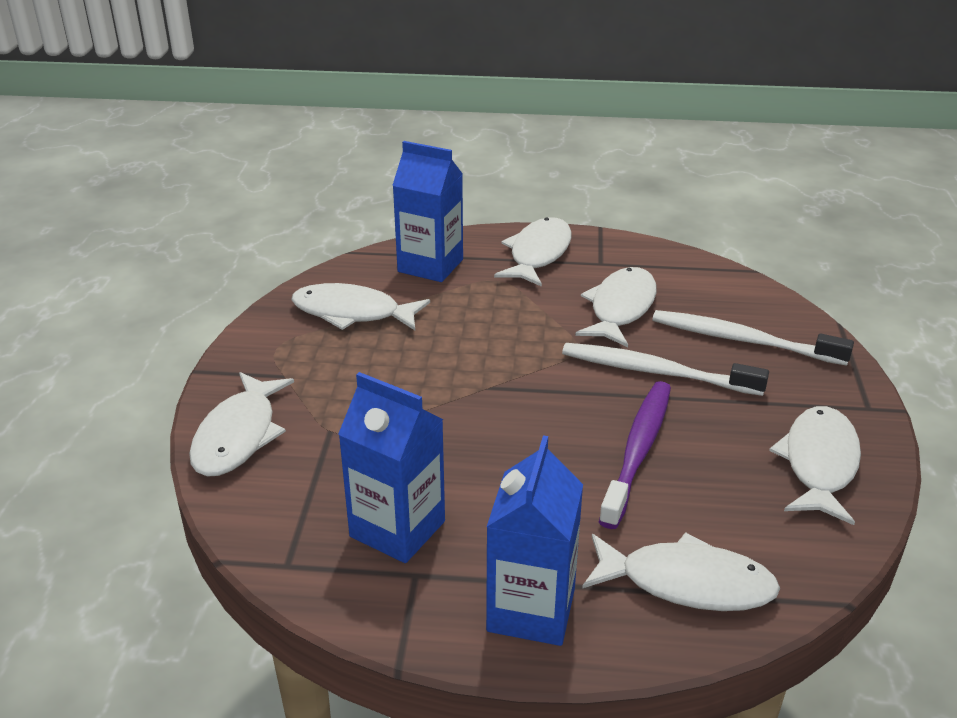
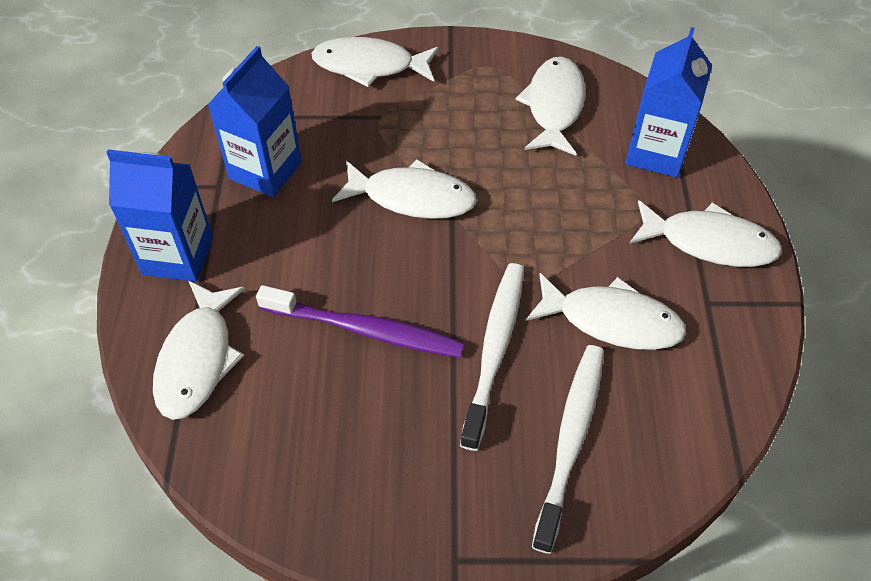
camera: 85 degrees right, 20 degrees up
white fish [769,406,861,525] -> white fish moved to [332,159,477,219]

